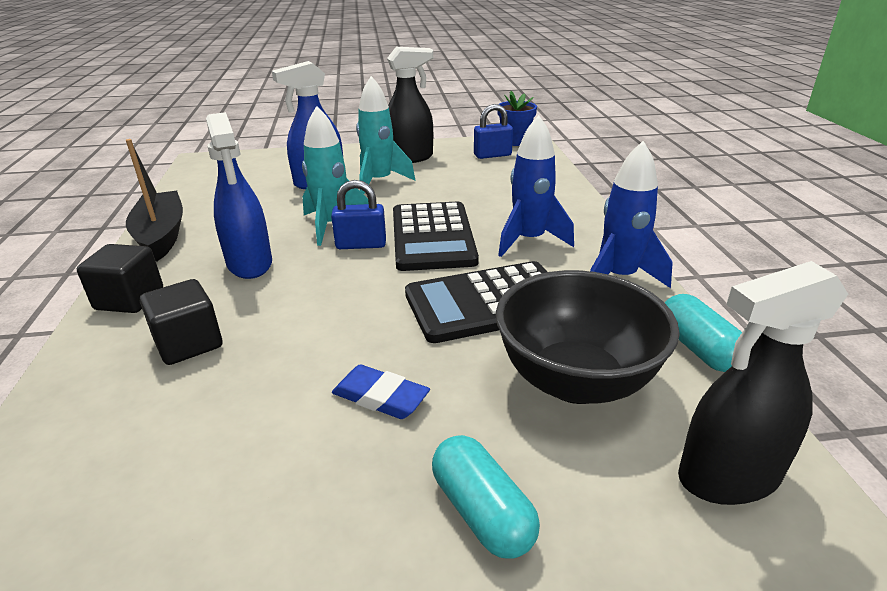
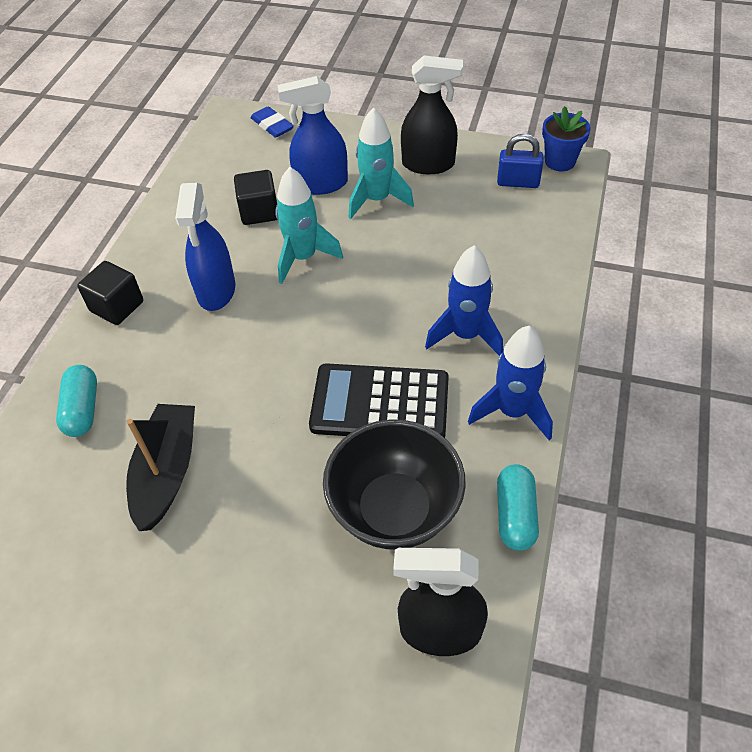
camera: 25 degrees right, 20 degrees up
black boat [126,139,183,261] -> black boat moved to [126,404,195,531]
black cube [140,279,222,365] -> black cube moved to [234,170,277,225]
blue padlock [331,180,386,249] -> none
blue eraser [332,364,430,419] -> blue eraser moved to [251,106,294,138]
black calculator [393,202,479,271] -> none
turquoise capsule [432,435,540,559] -> turquoise capsule moved to [56,365,97,437]

